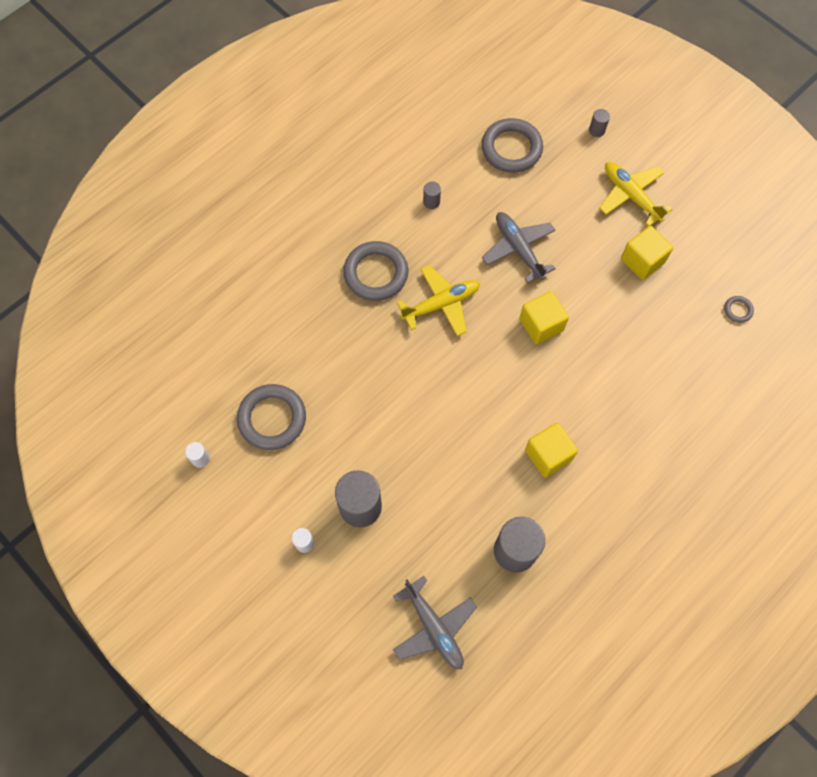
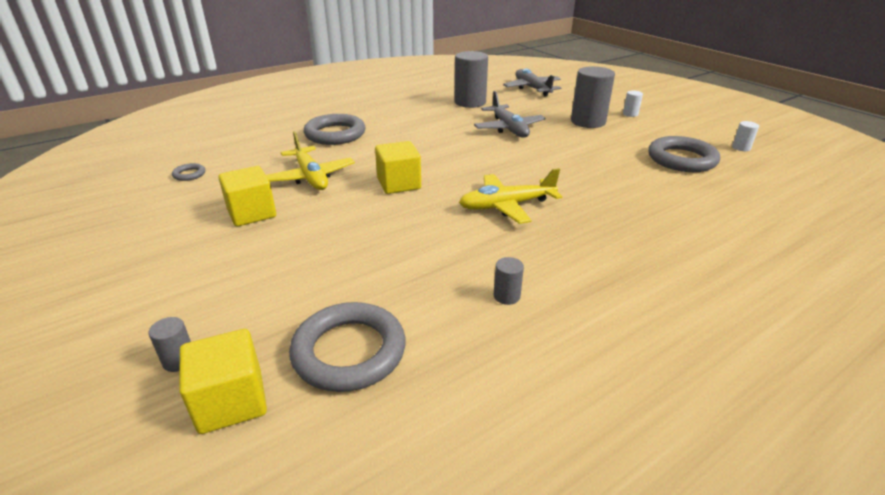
camera: 170 degrees left, 35 degrees down
grey ring [343,241,408,301] -> grey ring moved to [304,114,366,145]
grey plane [482,212,556,283] -> grey plane moved to [474,91,546,138]
yellow cube [525,422,578,477] -> yellow cube moved to [179,329,267,434]
yellow plane [599,162,672,226] -> yellow plane moved to [266,131,355,190]

